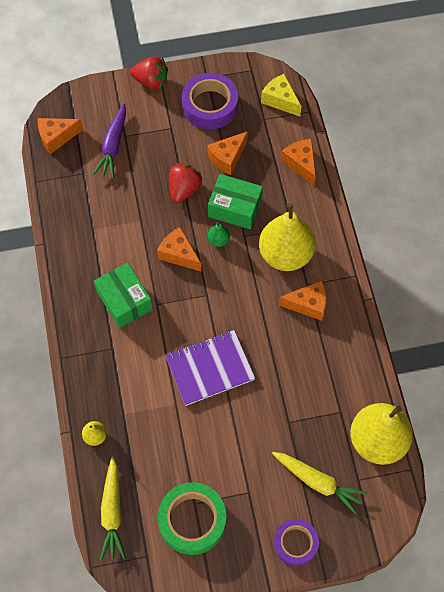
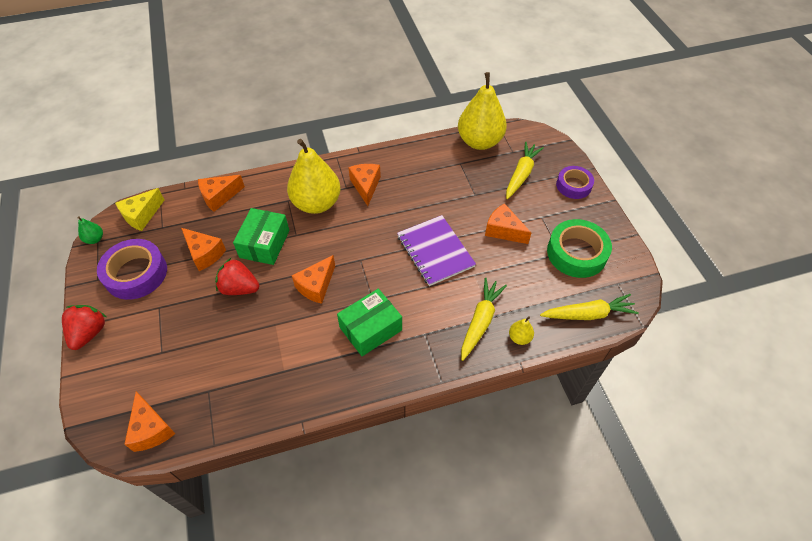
camera: 95 degrees left, 10 degrees down
purple carrot [93,104,126,178] -> none
green pear [208,222,230,247] -> green pear moved to [77,217,103,244]
none -> yellow carrot [461,278,507,361]
none -> orange cheese [485,203,531,244]

